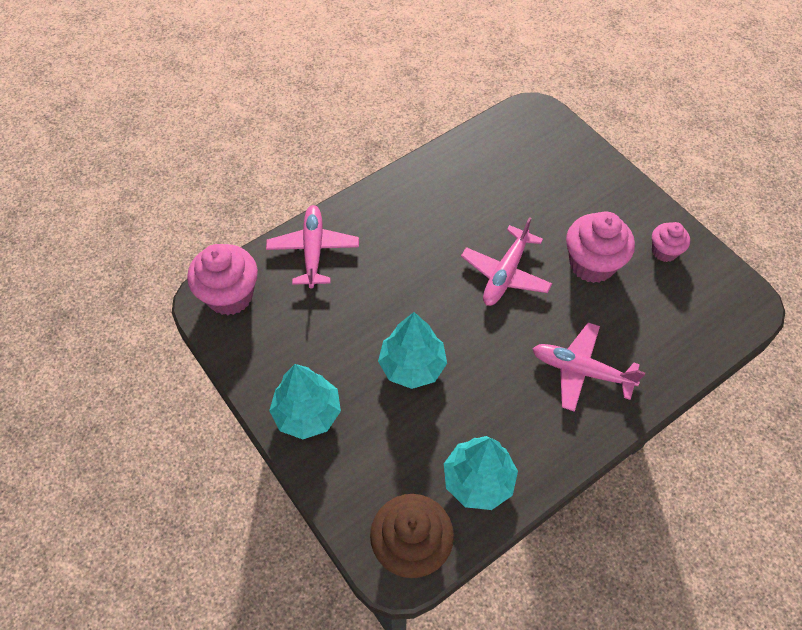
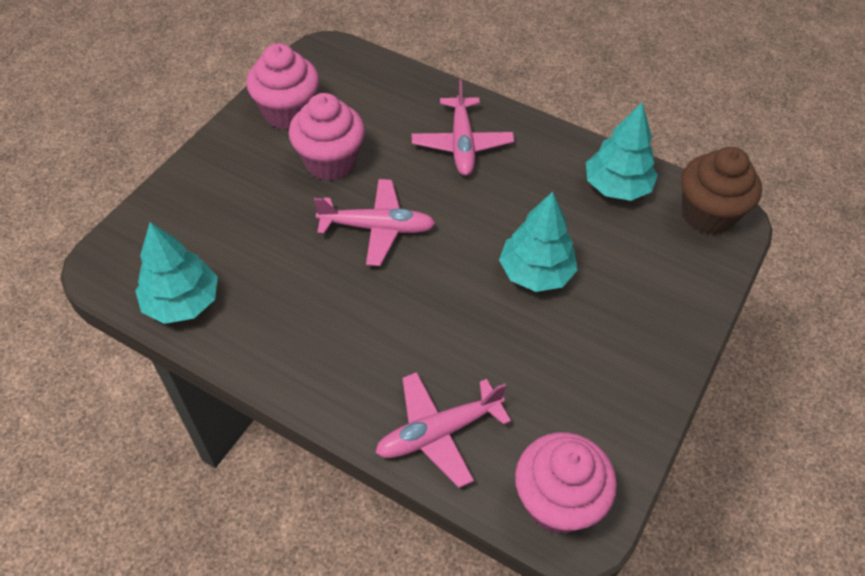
camera: 115 degrees left, 5 degrees down
turquoise tree [269,364,341,439] -> turquoise tree moved to [135,222,218,324]
pink cupcake [652,222,690,262] -> pink cupcake [246,43,319,130], size x1.75

